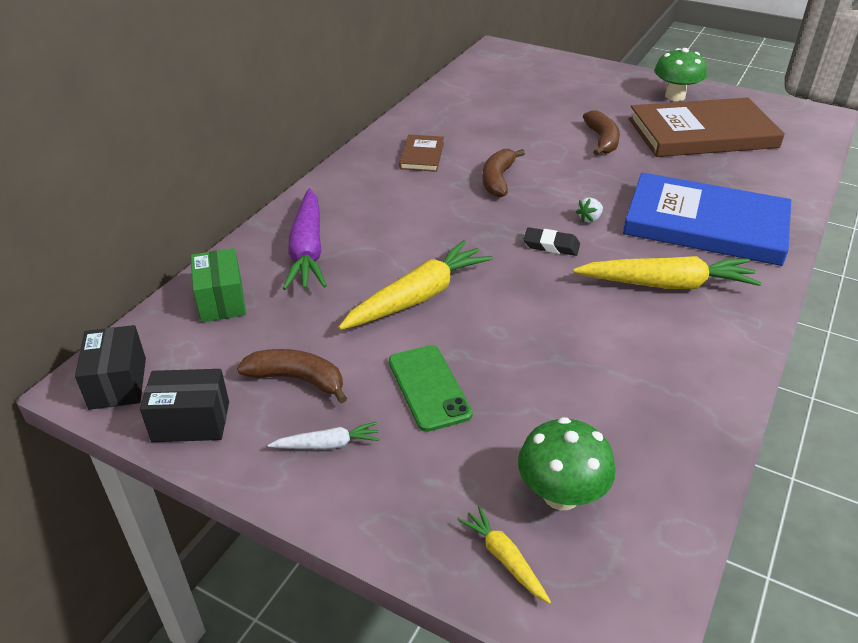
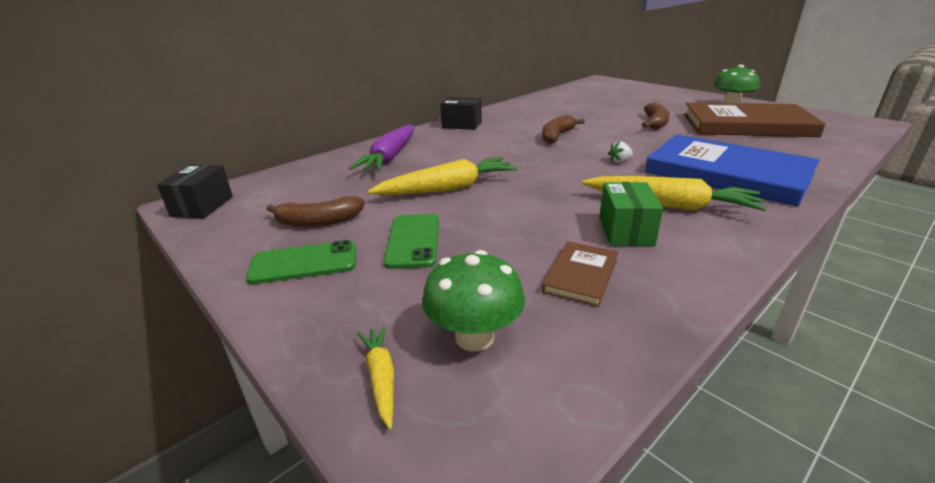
camera: 20 degrees right, 10 degrees down
black box [140,369,229,442] -> black box moved to [440,97,482,130]
green box [191,248,246,322] -> green box moved to [599,182,663,246]
brown banana [237,349,347,403] -> brown banana turned 135 degrees clockwise [267,196,365,227]
white carrot [268,422,380,450] -> green phone [246,240,356,284]
brown book [399,135,444,172] -> brown book moved to [542,241,618,307]
black eraser [524,227,580,256] -> none

